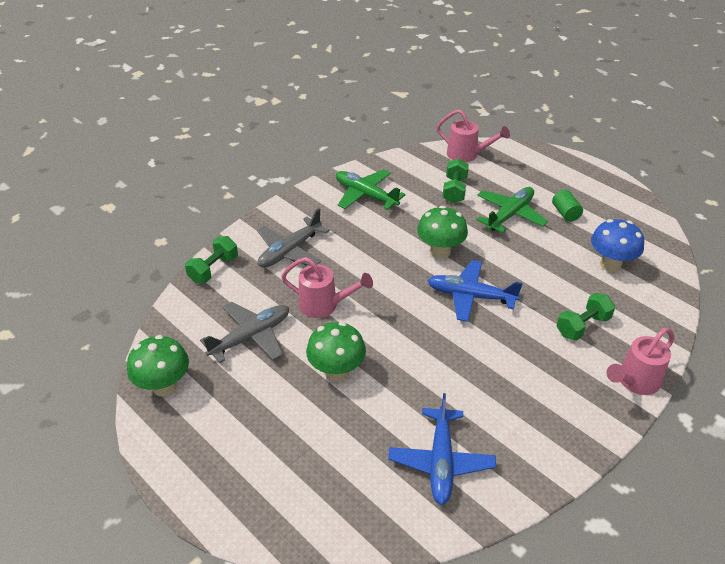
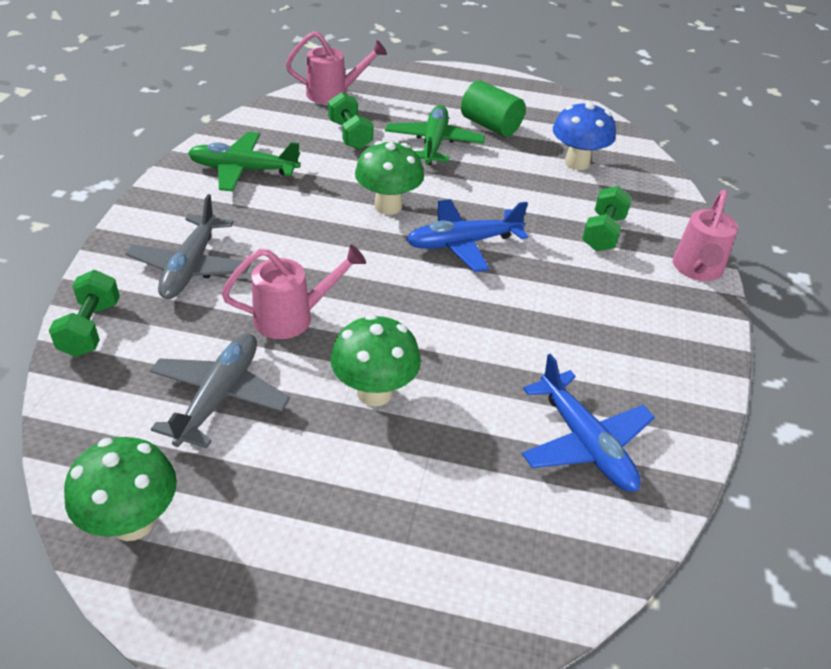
camera: 35 degrees left, 0 degrees up
green cylinder [552,190,583,222] -> green cylinder [461,80,525,137], size x1.53

